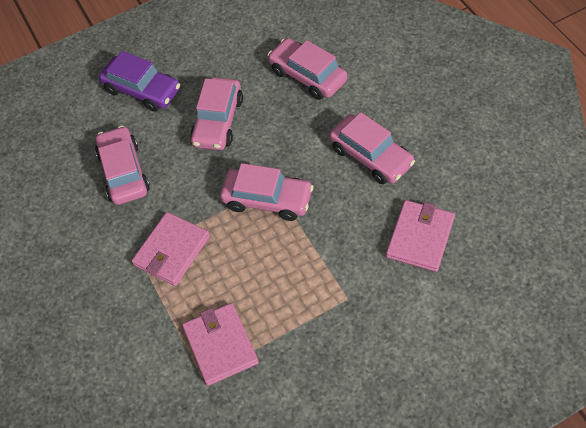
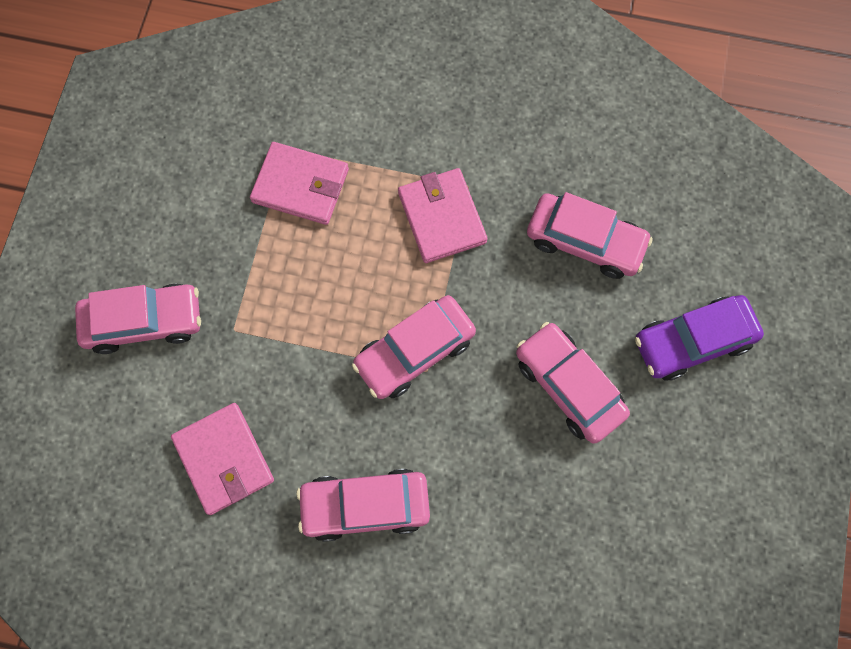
camera: 125 degrees right, 15 degrees up
pink car [268,38,348,100] -> pink car moved to [75,284,201,354]

